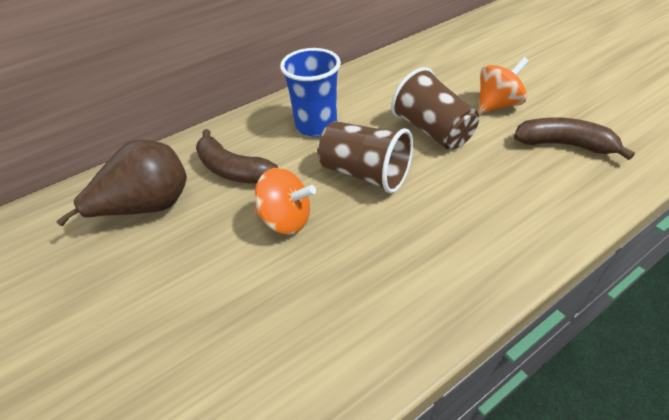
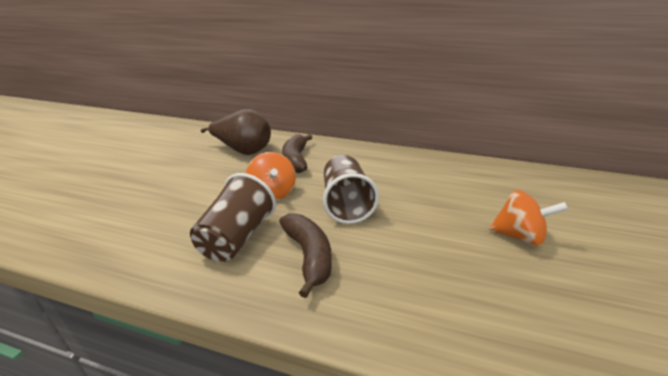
camera: 50 degrees right, 15 degrees down
blue cup [280,48,341,137] -> none
brown cup [391,67,479,150] -> brown cup moved to [190,173,276,261]
brown banana [514,117,635,160] -> brown banana moved to [279,214,332,298]

